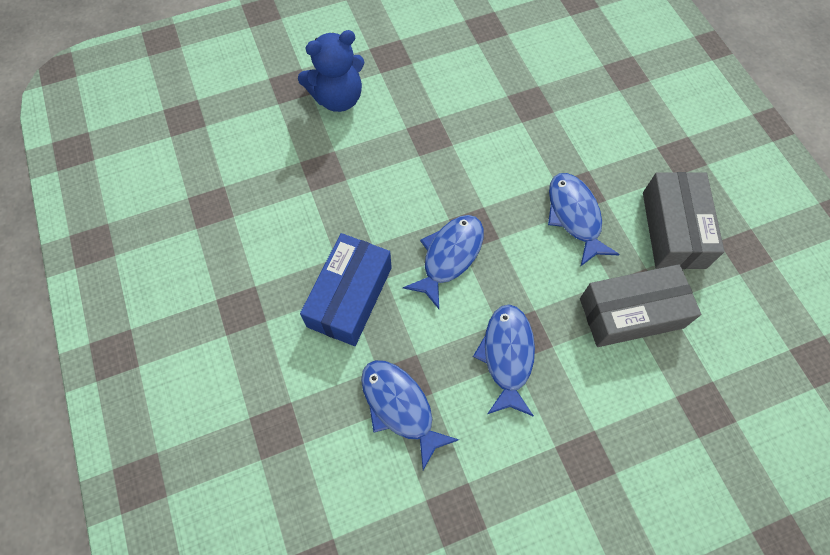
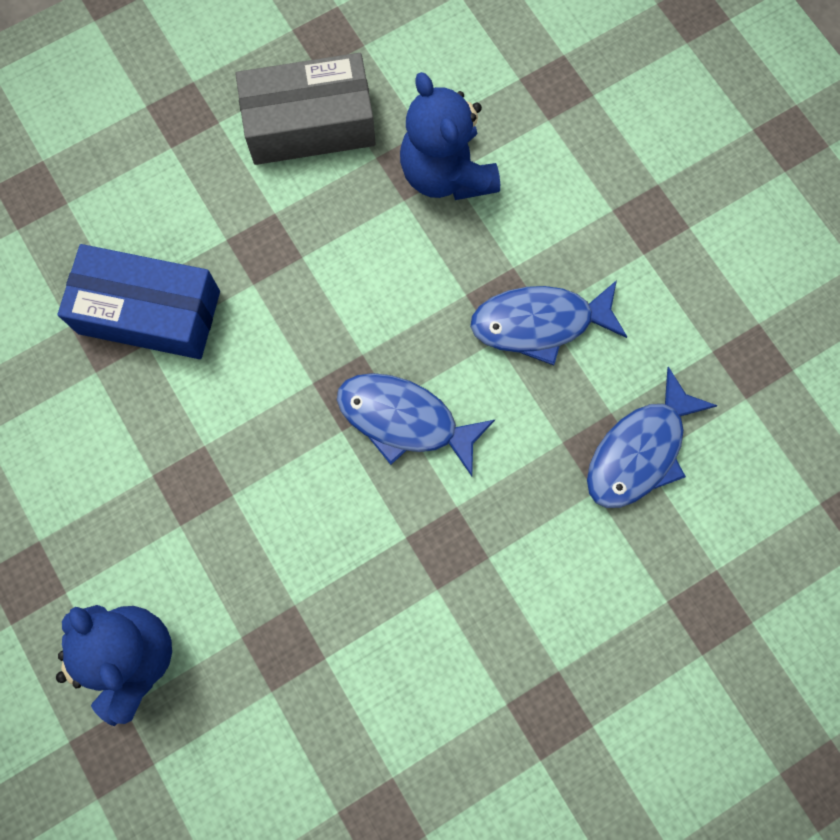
camera: 100 degrees left, 10 degrees up
blue box [300,233,392,346] -> blue box moved to [58,244,220,359]
blue fish [548,173,620,267] -> none
grey box [580,264,701,347] -> blue teddy bear [400,72,500,200]

